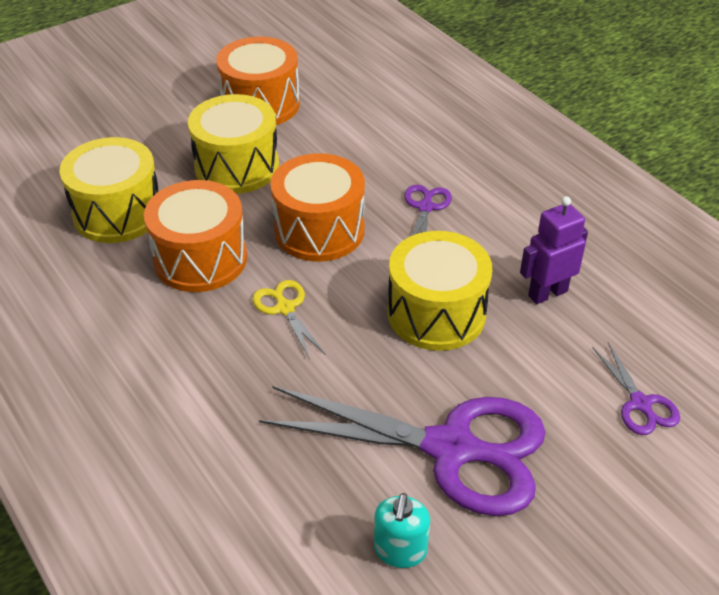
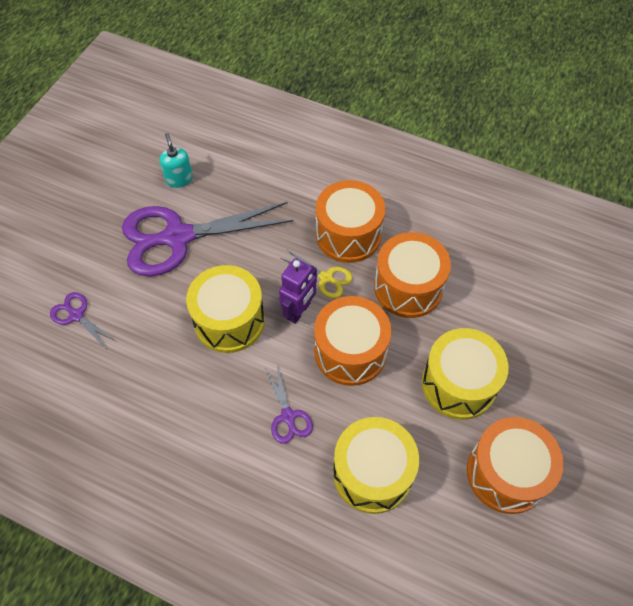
camera: 150 degrees right, 15 degrees up
yellow drum [60,137,158,243] -> yellow drum moved to [333,417,419,514]
purple robot [520,196,588,304] -> purple robot moved to [279,258,317,324]
none -> orange drum [316,180,385,263]

